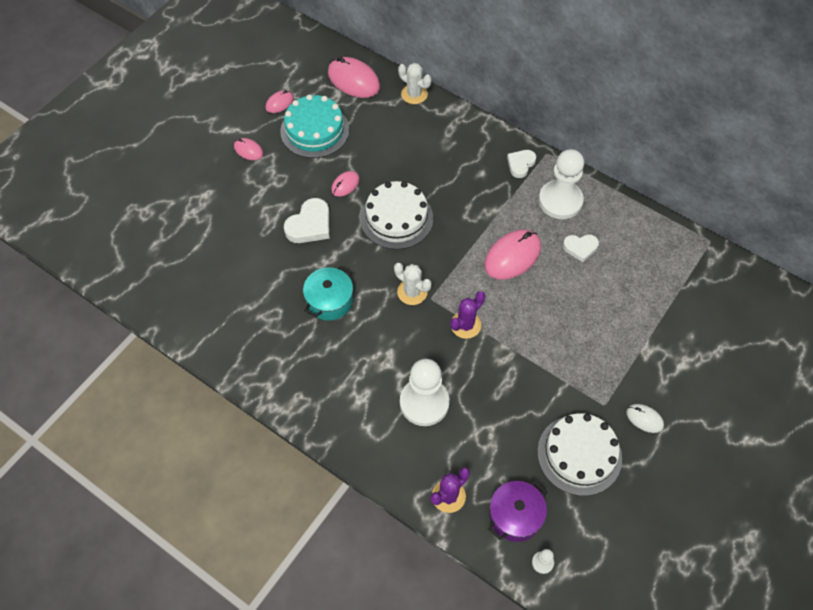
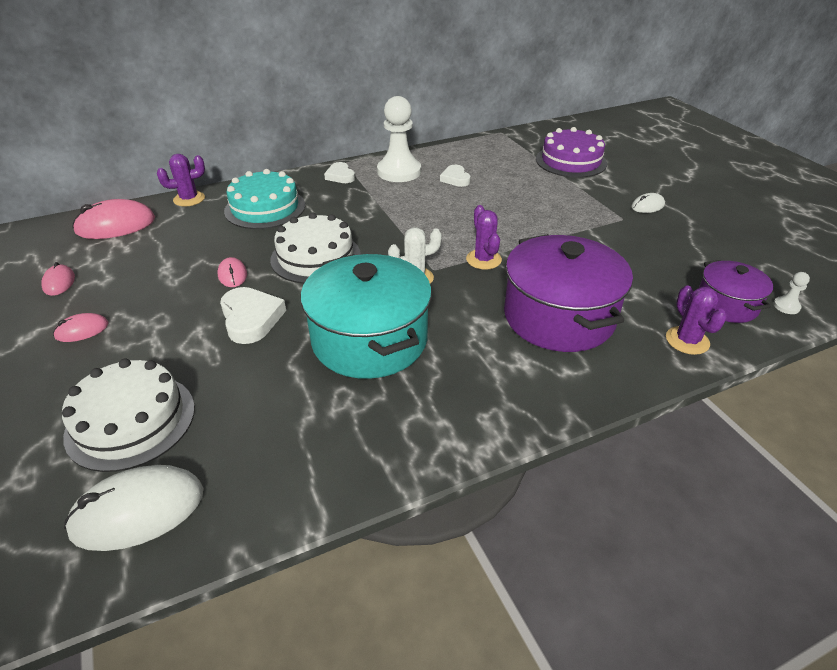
camera: 60 degrees left, 20 degrees down
turquoise cake [280,94,349,158] -> turquoise cake moved to [224,169,305,229]
turquoise pot [303,265,353,321] -> turquoise pot [300,254,432,379], size x1.81
white cactus [398,63,431,104] -> purple cactus [157,154,205,206]
white pawn [400,359,450,426] -> purple pot [504,234,633,352]
pink mouse [484,230,541,280] -> none
white cake [537,413,622,496] -> white cake moved to [62,359,195,472]
white heart [563,234,599,262] -> white heart turned 135 degrees clockwise [440,165,470,187]
none -> white mouse [64,465,203,551]
none -> purple cake [536,127,607,178]

